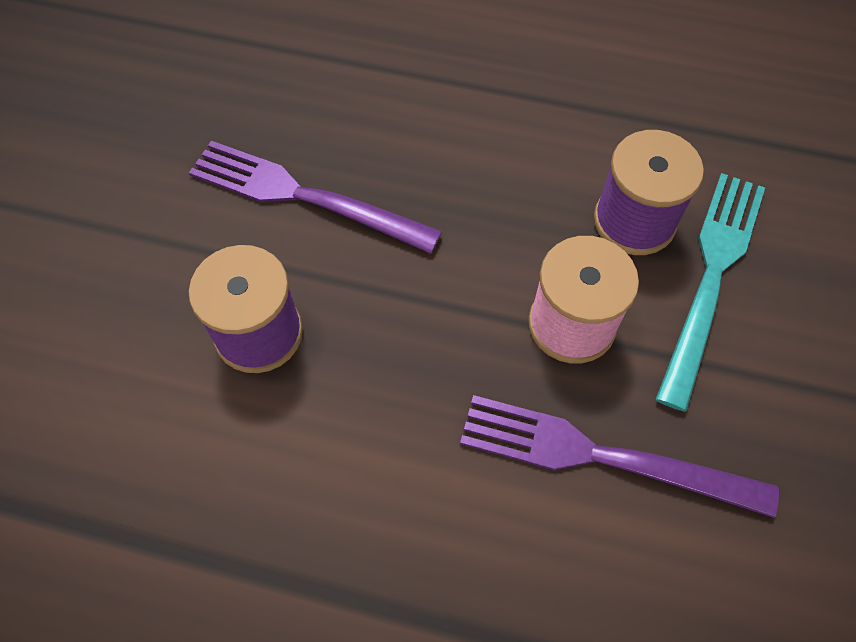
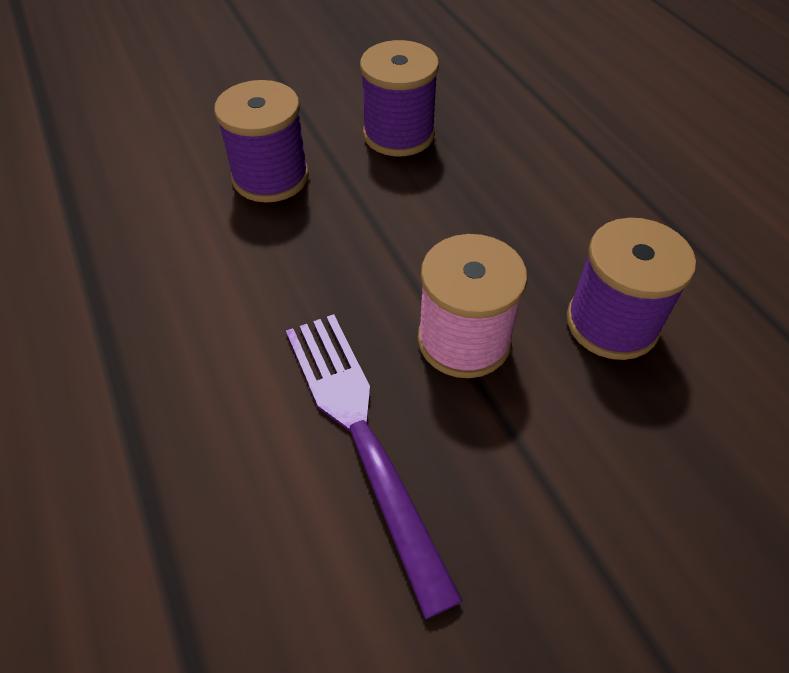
camera: 50 degrees right, 10 degrees down
purple fork [189,141,442,254] -> purple spool [360,40,439,156]
turquoise fork [656,173,765,412] -> none

